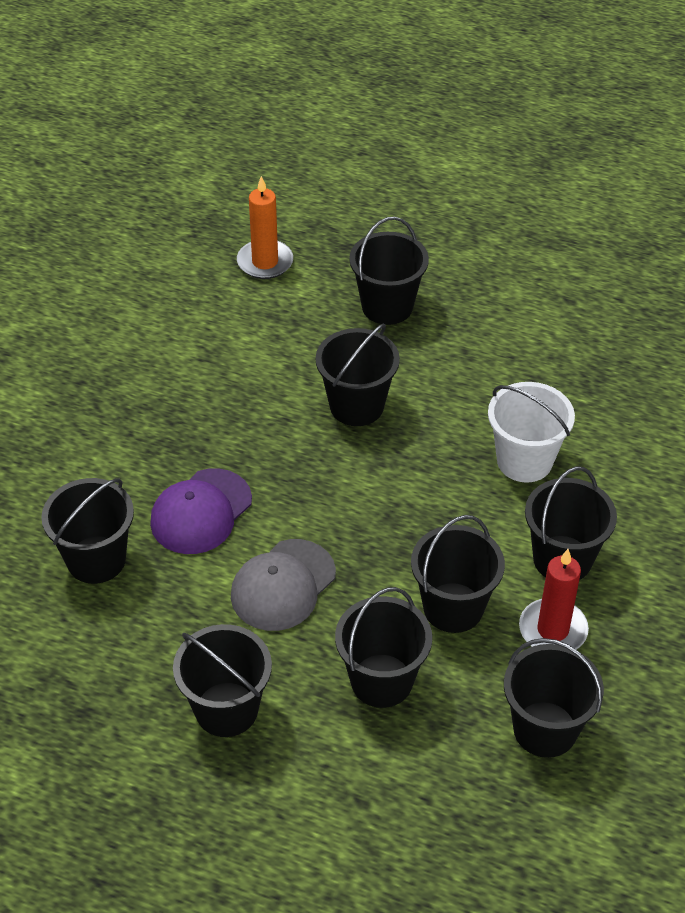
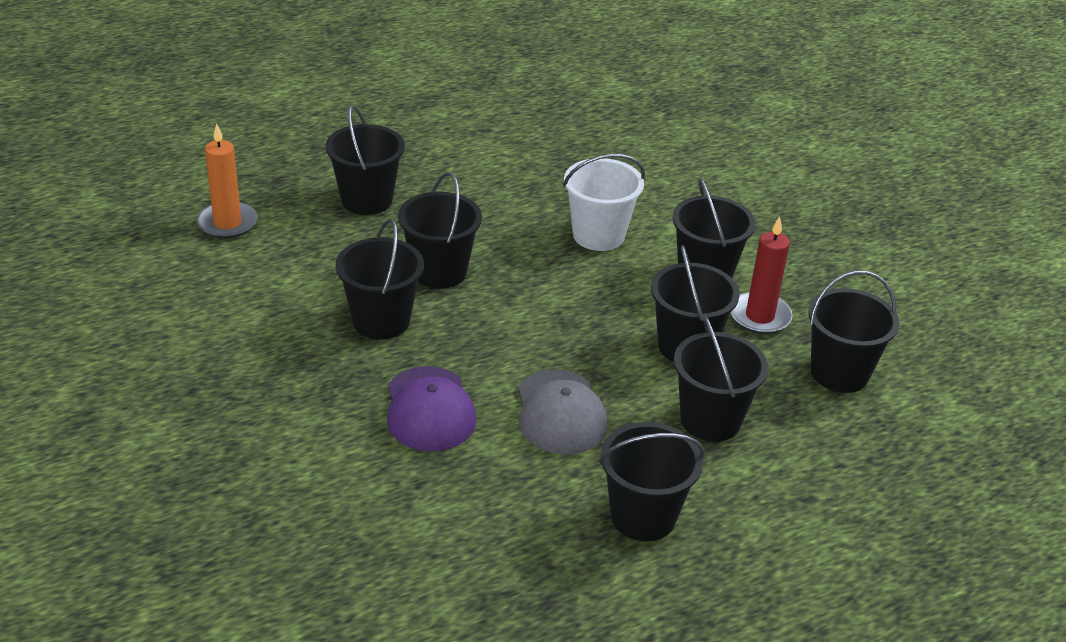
camera: 50 degrees left, 10 degrees down
black bucket [41,478,134,584] -> black bucket moved to [335,219,424,340]

